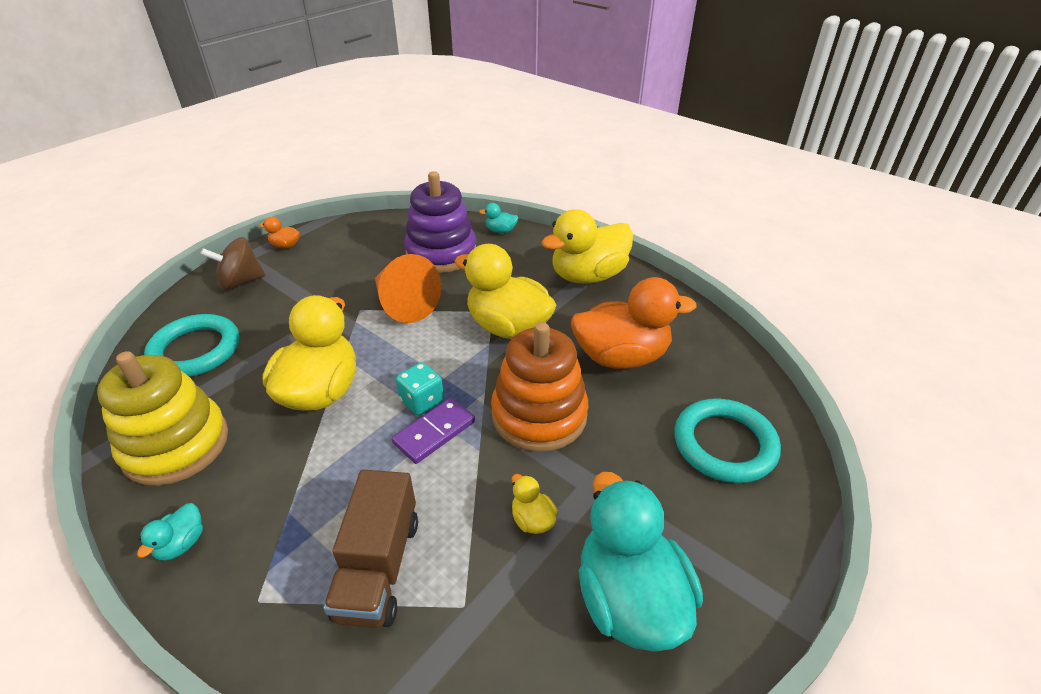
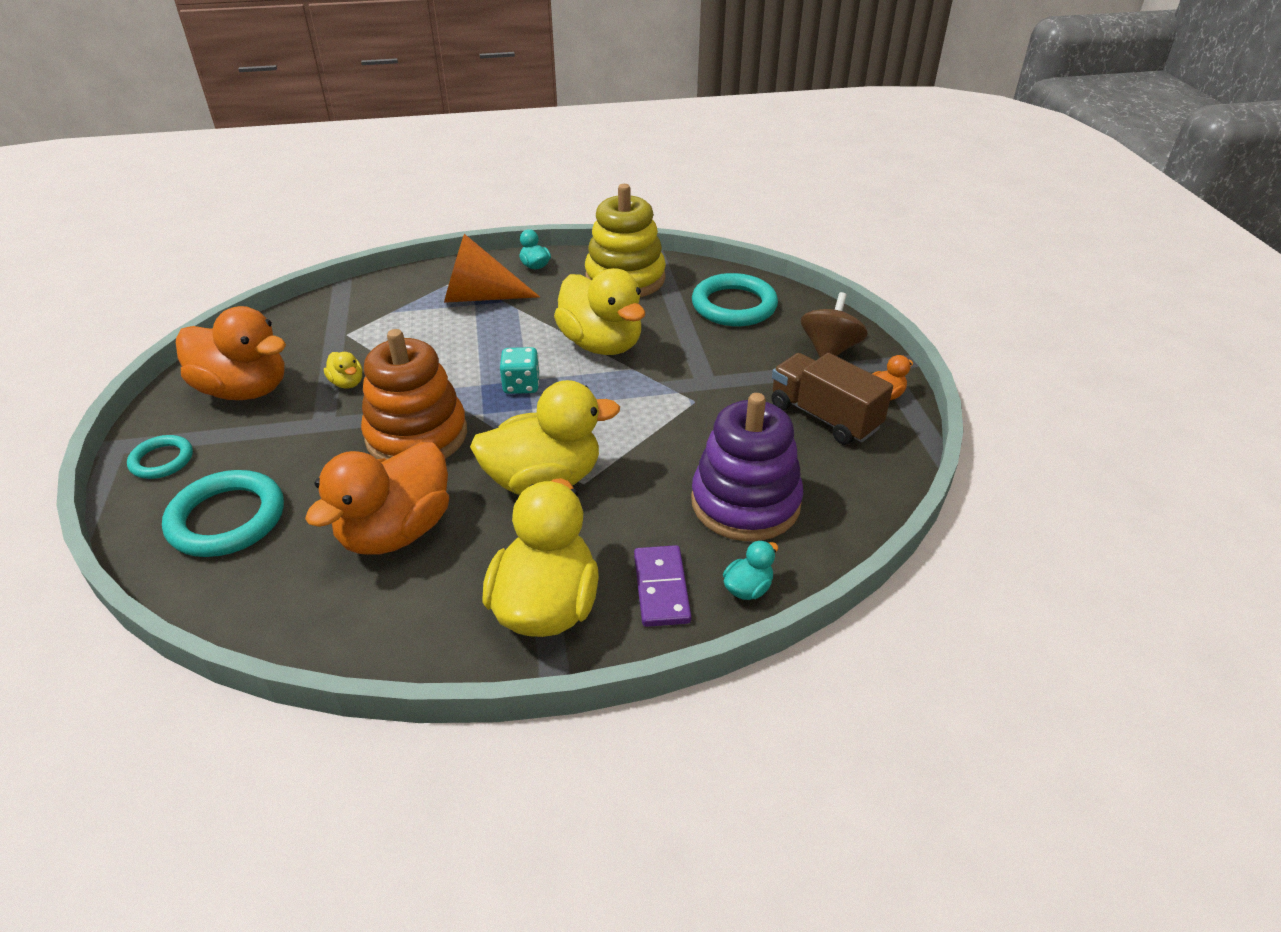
camera: 130 degrees right, 0 degrees up
brown truck [323,470,418,628] -> brown truck moved to [771,353,893,445]
orange cone [375,254,441,323] -> orange cone moved to [444,234,540,303]
purple domino [392,398,475,464] -> purple domino moved to [634,545,691,627]
yellow duck [511,474,558,534] -> yellow duck turned 45 degrees clockwise [324,352,362,388]
turquoise duck [579,472,703,652] -> orange duck [176,306,286,400]
none -> turquoise ring [127,435,193,479]

